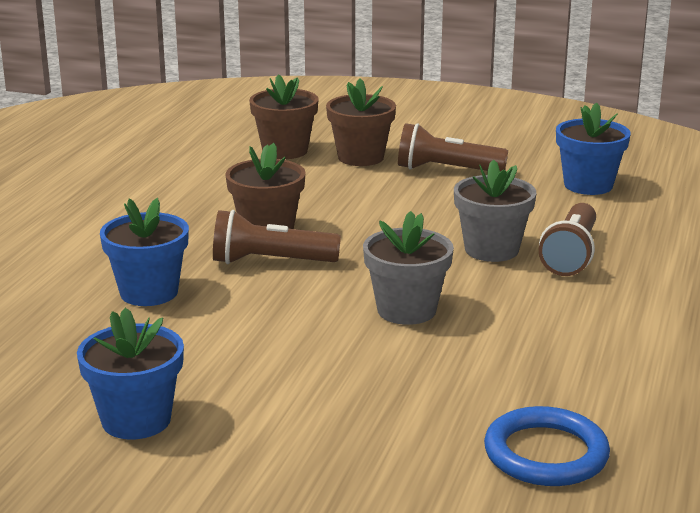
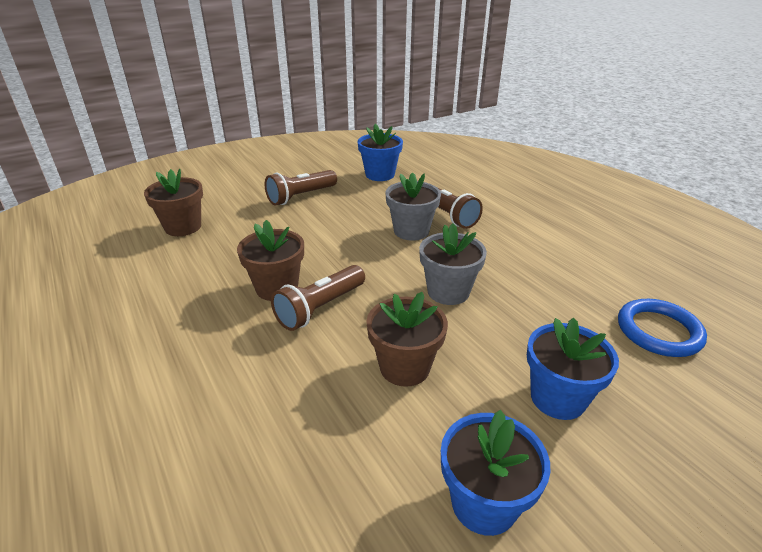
camera: 50 degrees left, 10 degrees up
blue flower pot [100,198,189,306] -> blue flower pot moved to [527,317,619,420]
brown flower pot [326,78,396,166] -> brown flower pot moved to [366,292,448,387]

